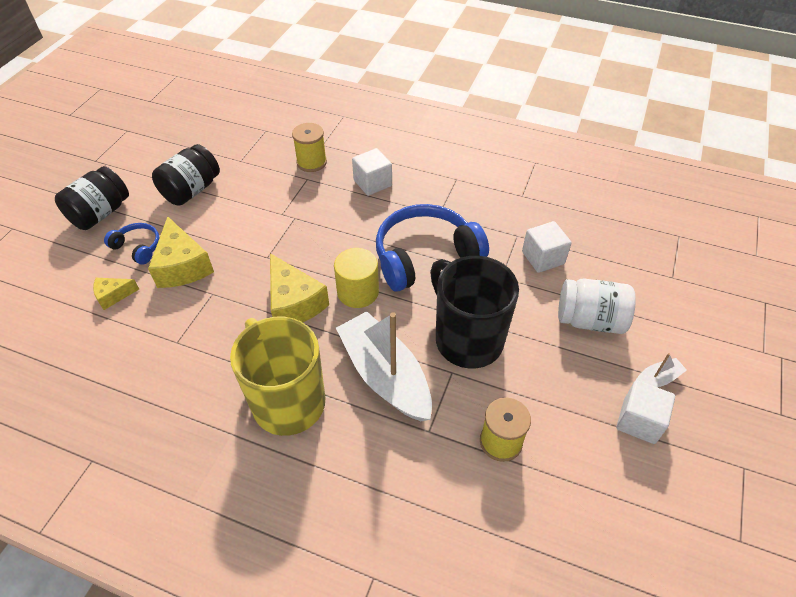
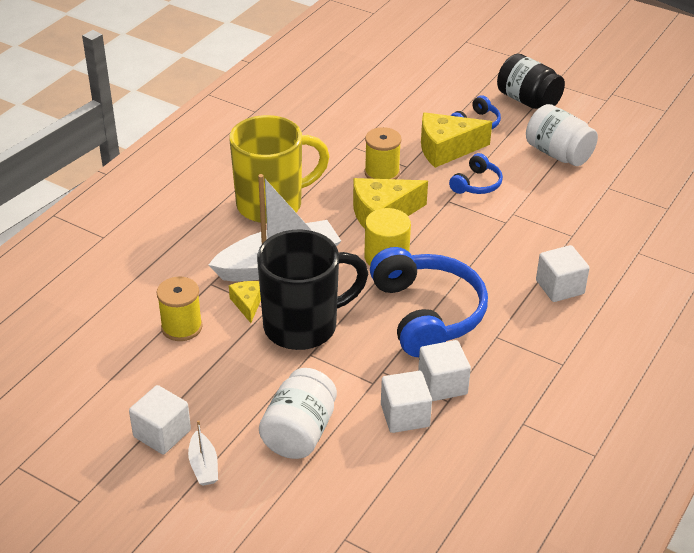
camera: 100 degrees right, 10 degrees down
yellow cheese [93,278,139,310] -> yellow cheese moved to [229,281,261,323]
black jar [152,144,220,206] -> white jar [526,104,598,166]
yellow spool [292,123,327,172] -> yellow spool moved to [364,127,402,179]
none -> white cube [418,340,471,401]
none -> blue headphones [449,153,503,194]

